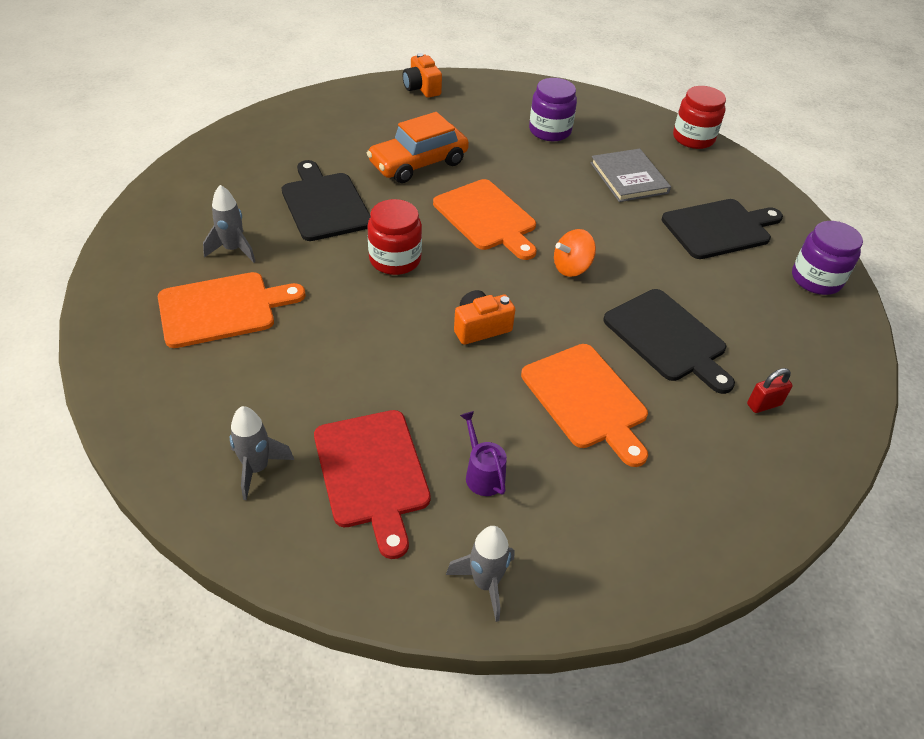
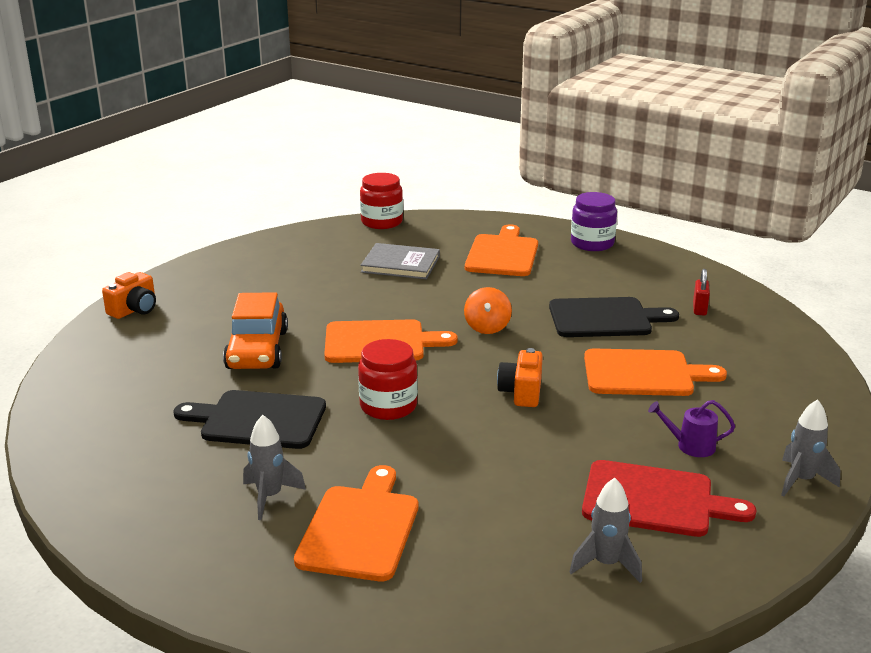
camera: 55 degrees left, 20 degrees down
orange camera [403,53,442,98] -> orange camera turned 60 degrees counterclockwise [102,272,156,319]
purple jar [529,78,577,141] -> none
black cutting board [662,199,783,259] -> orange cutting board [465,225,538,276]

